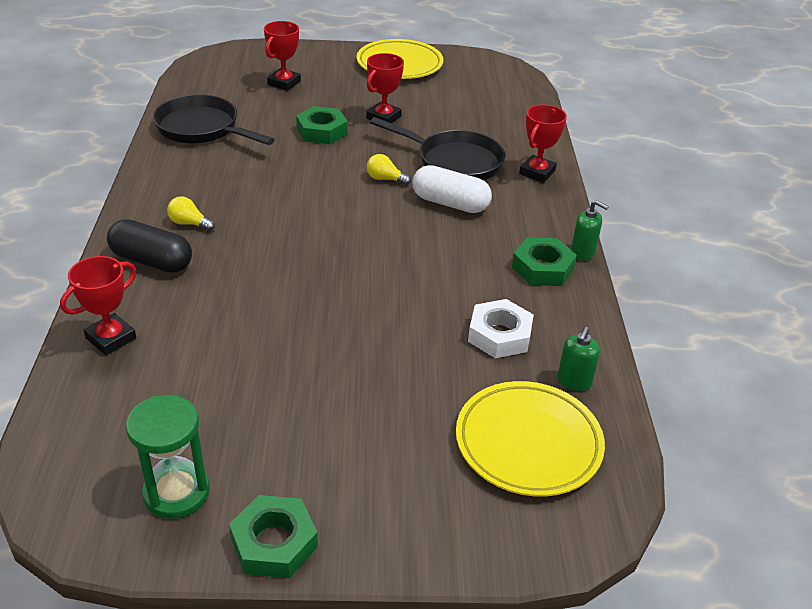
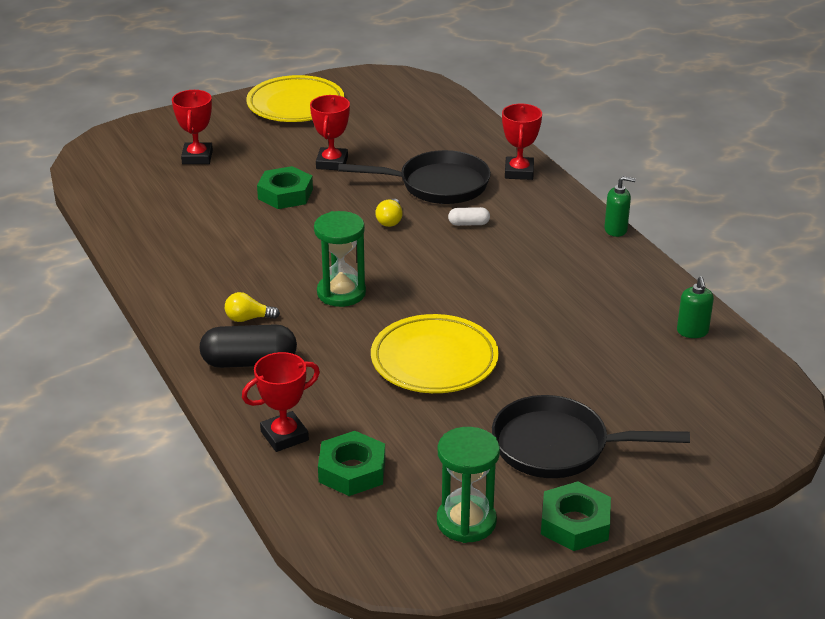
camera: 25 degrees left, 5 degrees down
red trophy [60,256,136,355] -> red trophy turned 45 degrees clockwise [242,352,320,452]
black pan [153,94,275,145] -> black pan moved to [492,395,690,478]
yellow light bulb [367,154,411,185] -> yellow light bulb turned 75 degrees counterclockwise [375,199,403,227]
white capsule [412,165,492,213] -> white capsule [448,207,490,226], size x0.50
yellow plate [456,381,605,497] -> yellow plate moved to [371,314,499,393]
white nut [468,299,534,358] -> none
green nut [512,237,577,286] -> green nut moved to [318,431,385,496]
none -> green hourglass [314,211,366,307]

